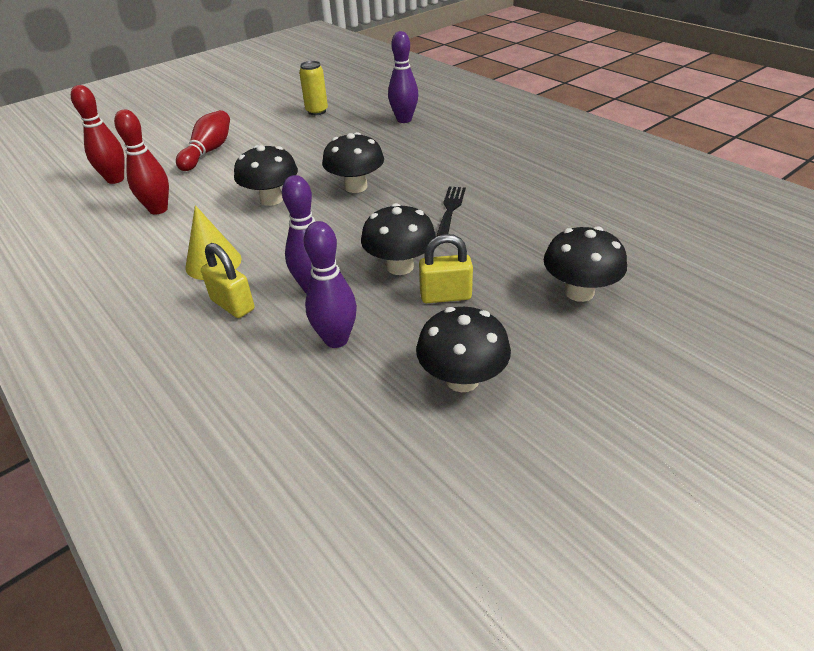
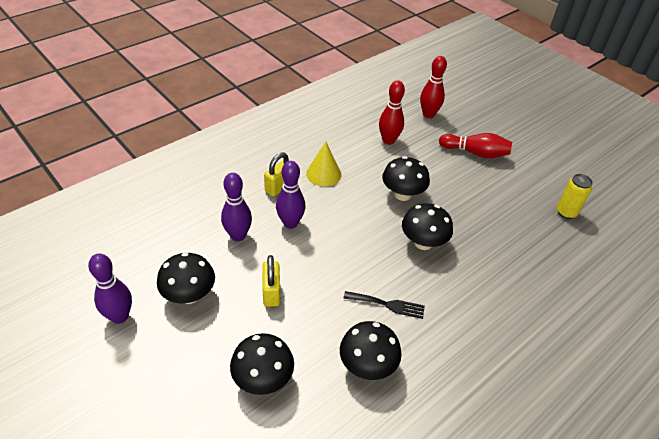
camera: 85 degrees right, 5 degrees up
black mushroom [361,203,436,275] -> black mushroom moved to [340,321,402,380]
purple bowling pin [388,31,418,123] -> purple bowling pin moved to [88,253,132,324]

